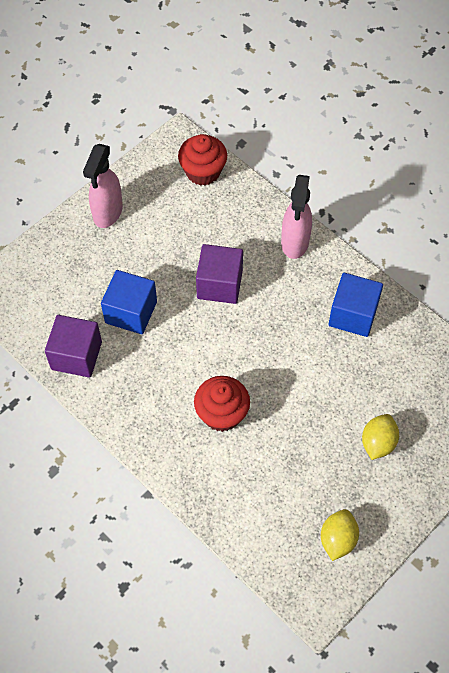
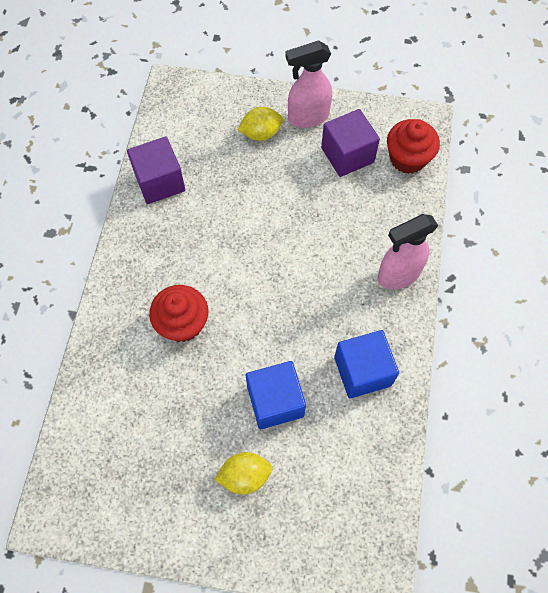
camera: 55 degrees right, 5 degrees up
blue cube [101,270,157,334] -> blue cube moved to [246,361,306,429]
purple cube [196,244,243,304] -> purple cube moved to [321,109,380,177]
yellow lemon [321,509,359,561] -> yellow lemon moved to [237,107,283,141]

